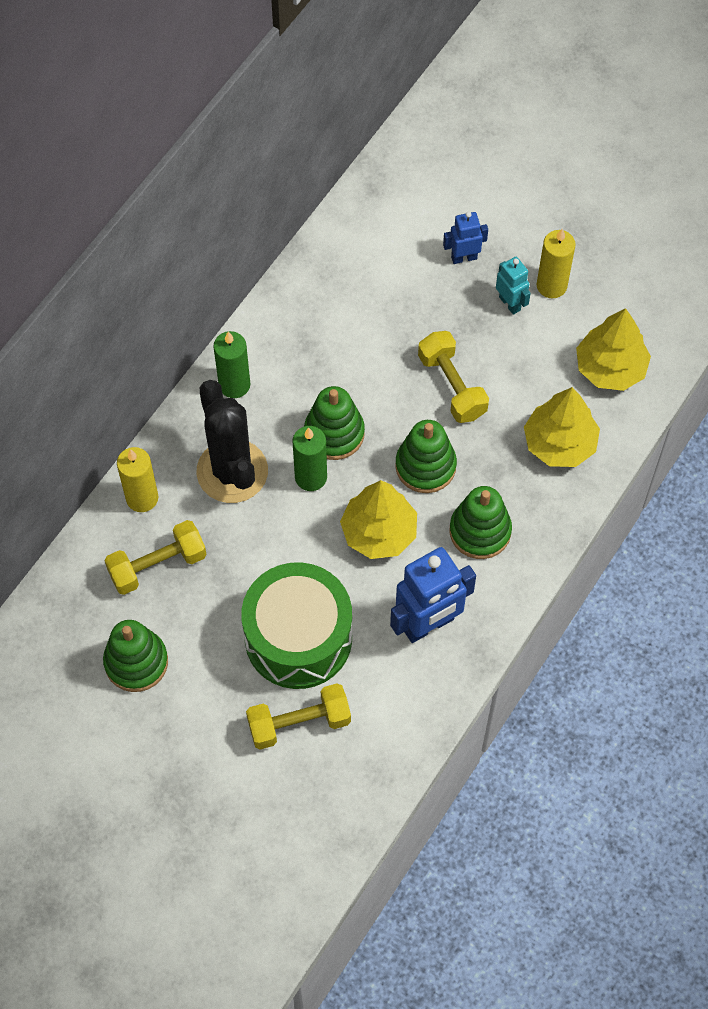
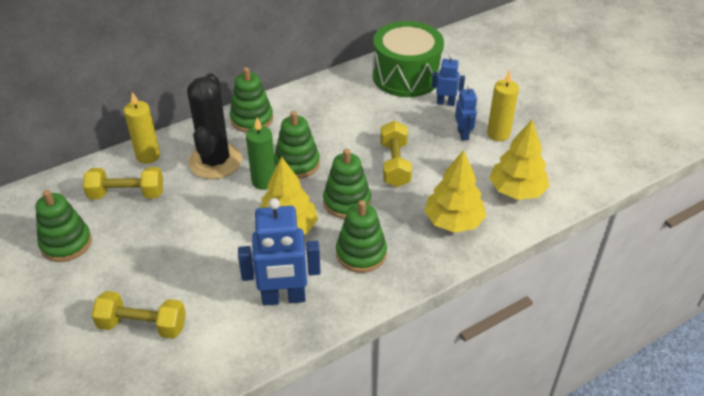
camera: 25 degrees right, 20 degrees down
green candle [213,331,250,398] -> green stacking toy [230,67,273,133]
green drum [241,562,352,689] -> green drum moved to [373,21,444,97]
turquoise robot [496,257,531,315] -> blue robot [455,85,477,141]

